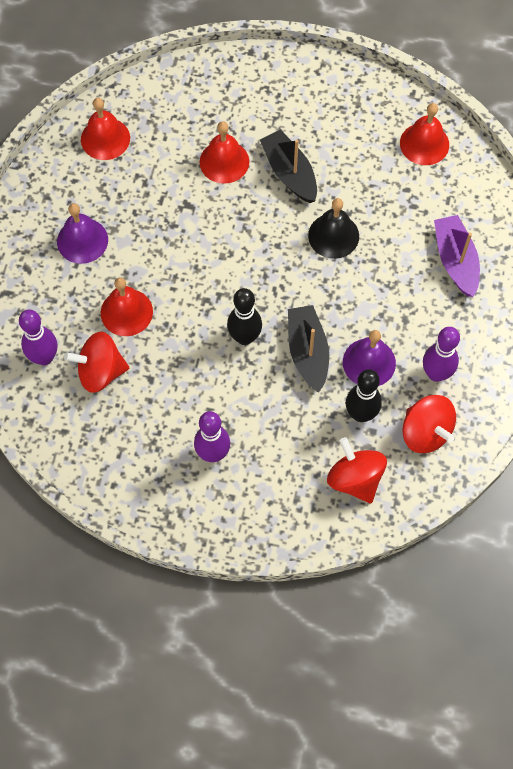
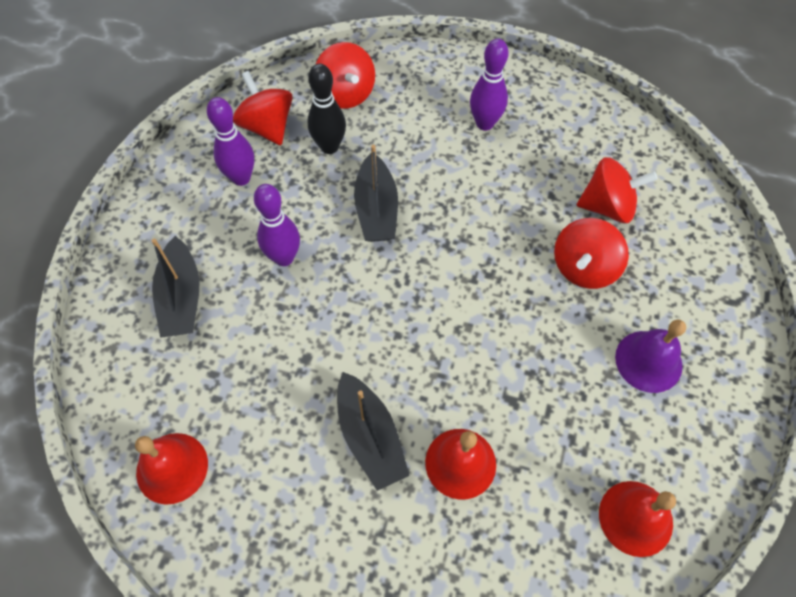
camera: 175 degrees left, 5 degrees down
purple bowling pin [19,309,57,365] -> purple bowling pin moved to [254,184,300,266]
red bell [101,278,153,336] -> red spinning top [554,218,629,289]
black bowling pin [227,288,262,345] -> none
black bell [308,198,359,259] -> none
purple bell [343,330,396,386] -> none
purple boat [434,215,480,297] -> black boat [152,236,199,338]

